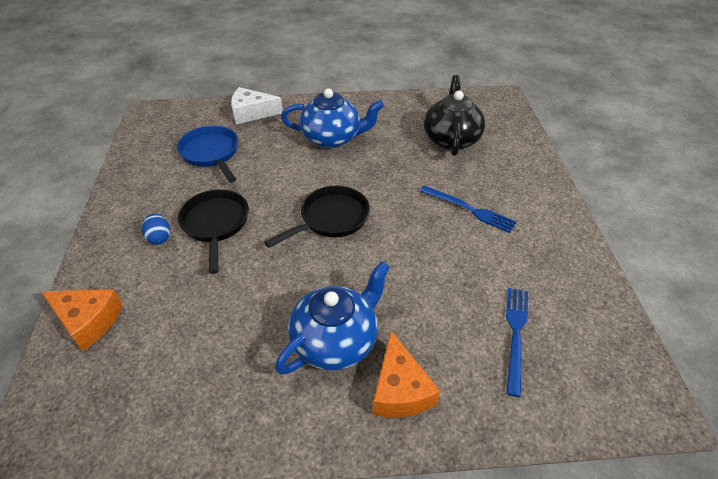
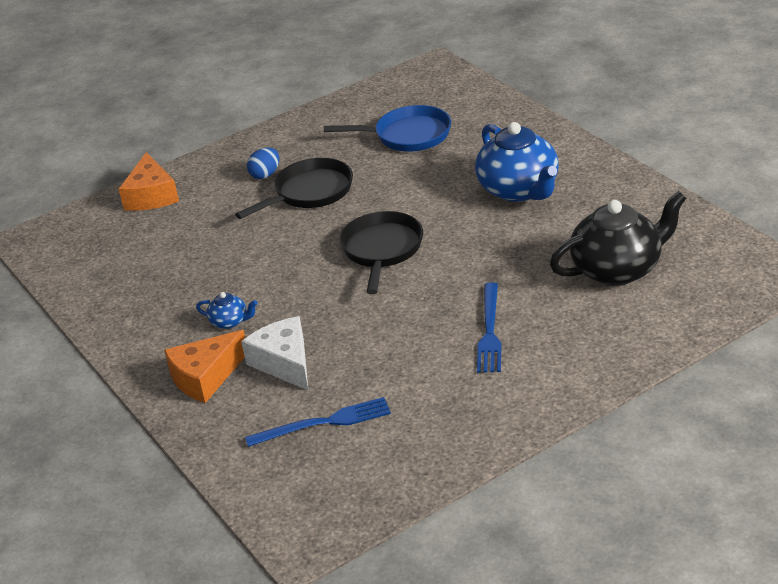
camera: 65 degrees right, 10 degrees down
blue pan [177,126,238,182] -> blue pan turned 60 degrees clockwise [324,105,451,152]
white cheese [231,87,283,124] -> white cheese moved to [241,316,308,390]
black pan [264,186,370,248] -> black pan turned 105 degrees counterclockwise [339,211,423,294]
blue teapot [275,261,390,375] -> blue teapot [196,292,258,329], size x0.44

